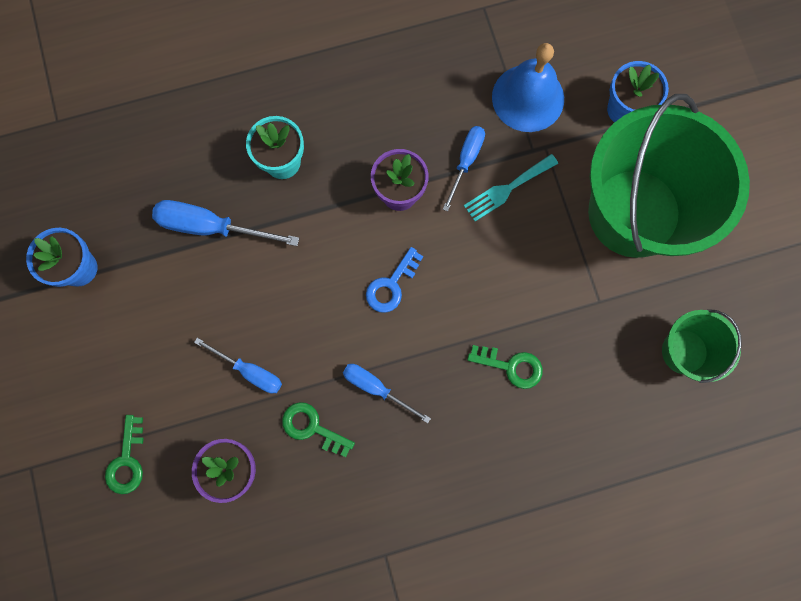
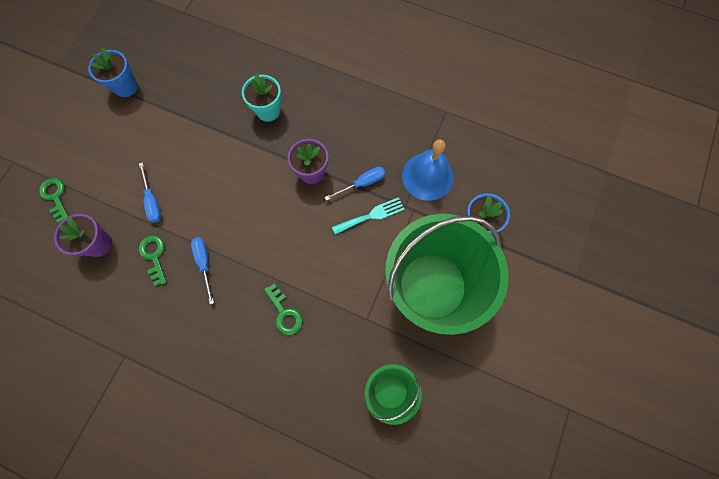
camera: 40 degrees right, 5 degrees down
green key [105,415,144,494] -> green key turned 105 degrees clockwise [39,178,69,223]
blue screwdriver [152,200,299,246] -> none
blue key [366,247,423,313] -> none
turquoise fork [464,154,558,221] -> turquoise fork turned 150 degrees clockwise [332,197,404,235]

